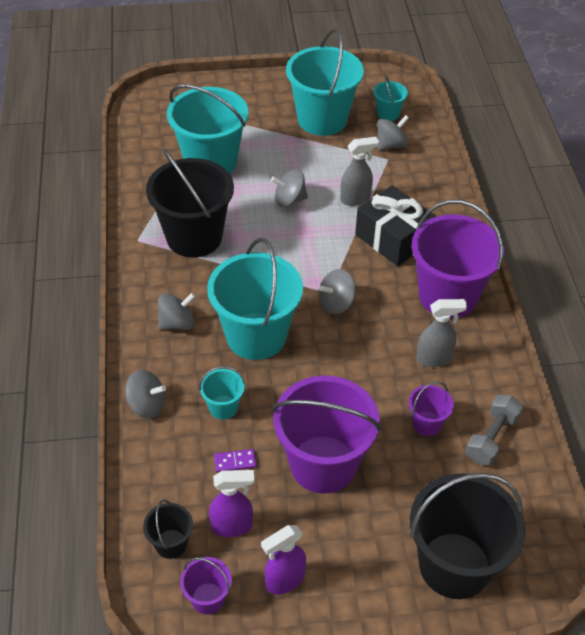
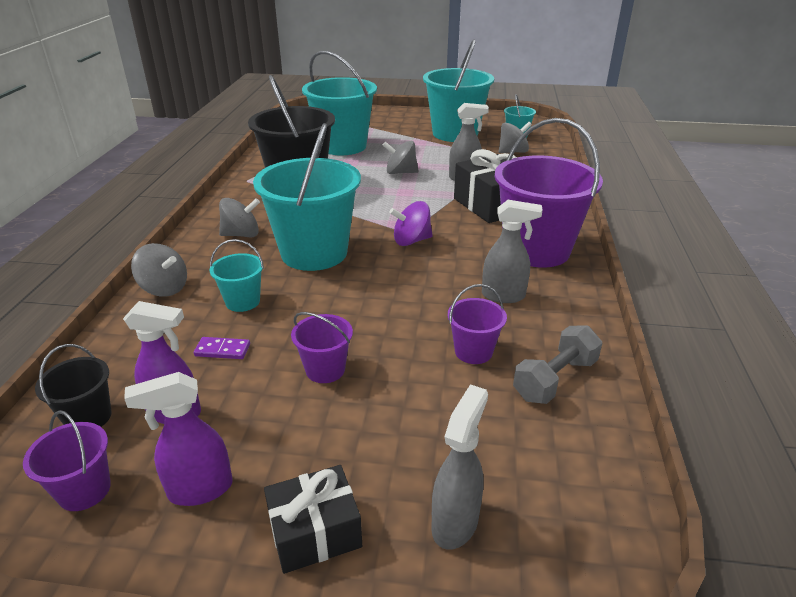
camera: 15 degrees right, 15 degrees down
purple bucket [272,375,381,494] -> purple bucket [291,312,353,383], size x0.45
grey spinning top [319,269,356,314] -> purple spinning top [389,201,433,246]
black bucket [410,473,526,599] -> grey spray bottle [431,384,488,550]
none -> black gift [264,465,362,574]

